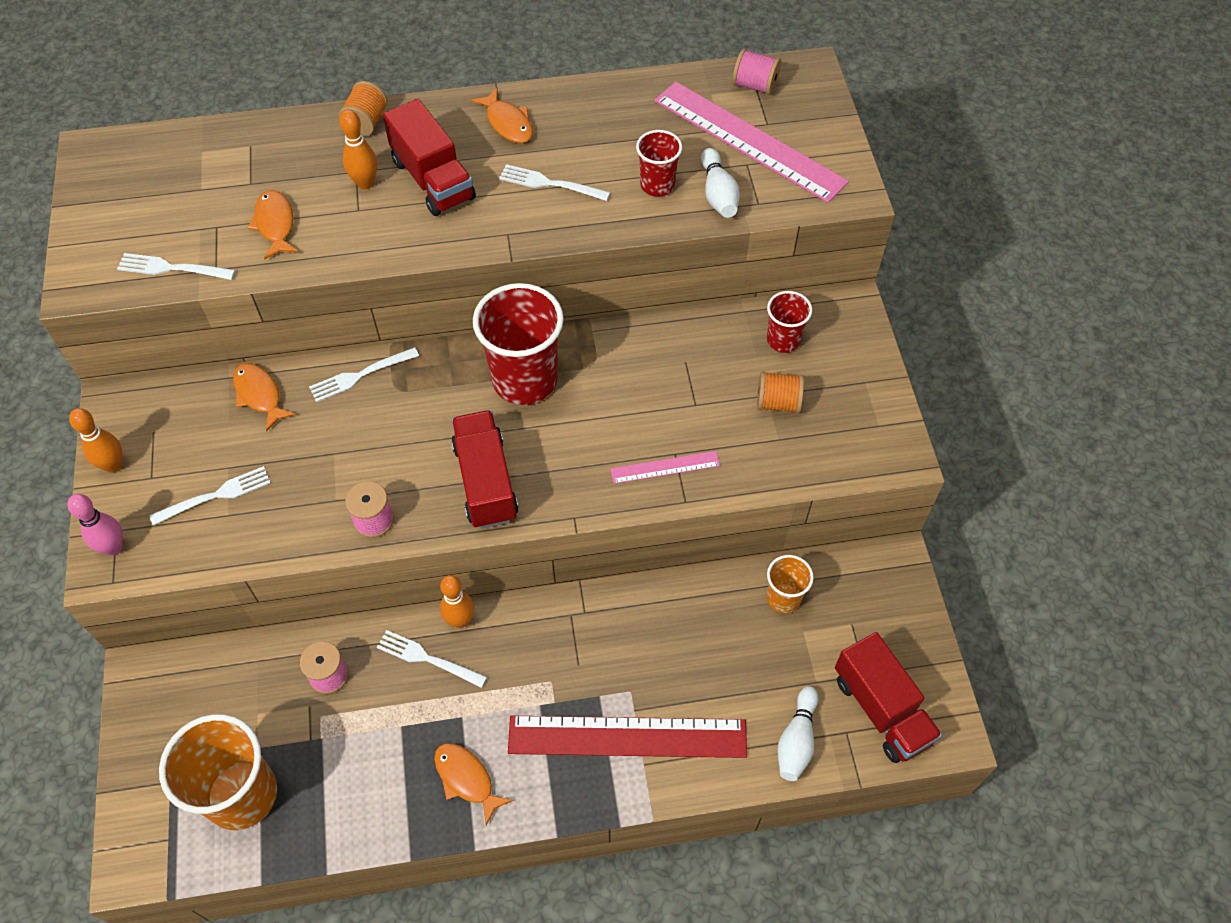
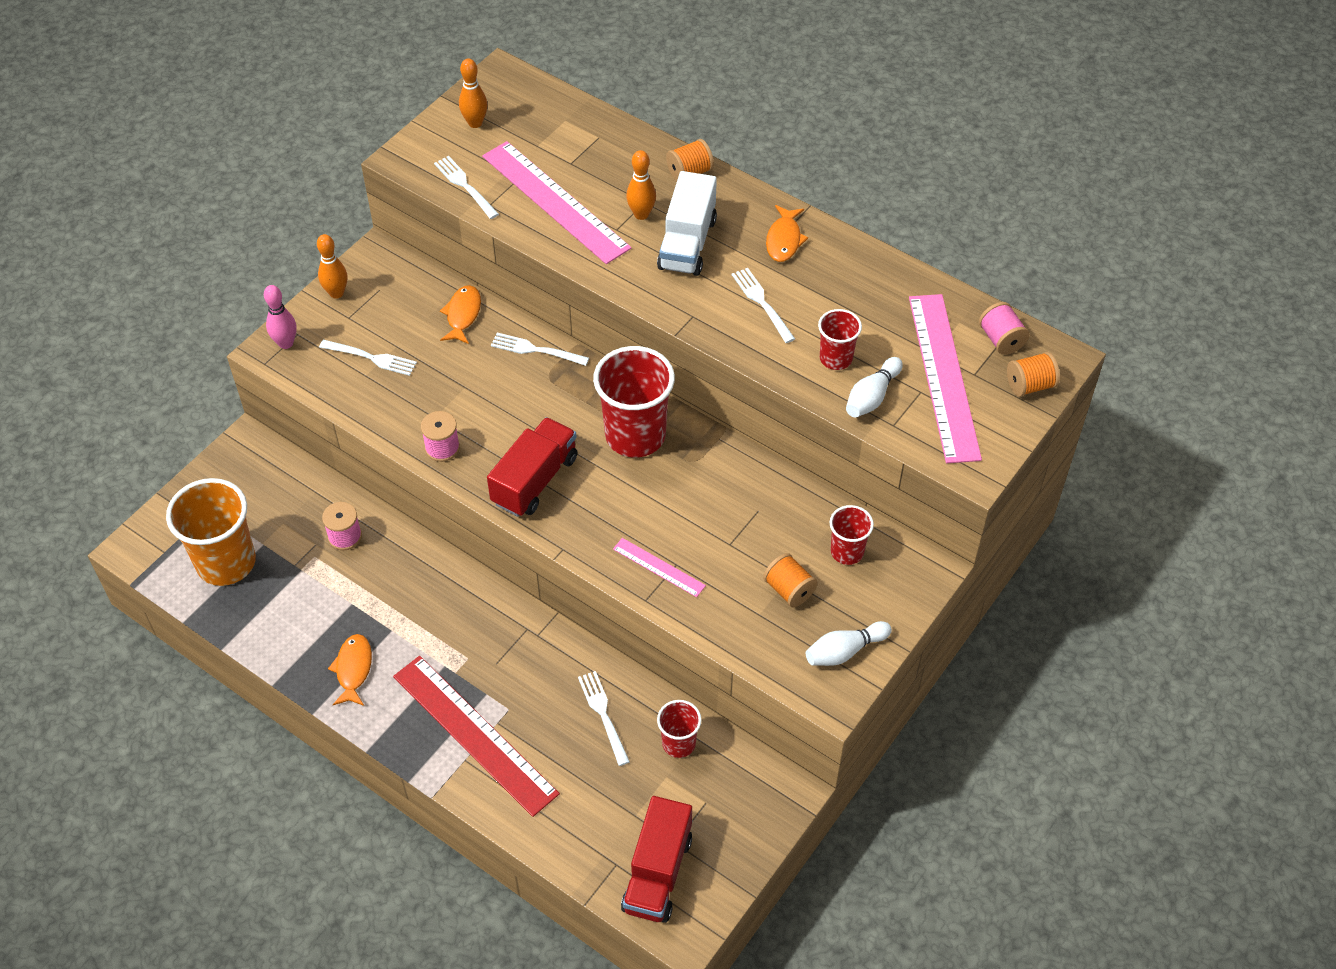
camera: 45 degrees right, 5 degrees down
orange fish [248,190,298,259] -> pink ruler [482,141,631,264]
white fork [377,630,487,688] -> white fork moved to [578,671,630,766]
red truck [383,99,476,216] -> white truck [657,171,717,276]
orange bowling pin [440,575,474,628] -> orange bowling pin moved to [459,58,488,128]
orange cup [766,555,814,613] -> red cup [657,700,702,758]
white bowling pin [777,686,818,781] -> white bowling pin moved to [806,621,892,666]
none -> orange spool [1007,352,1060,397]

